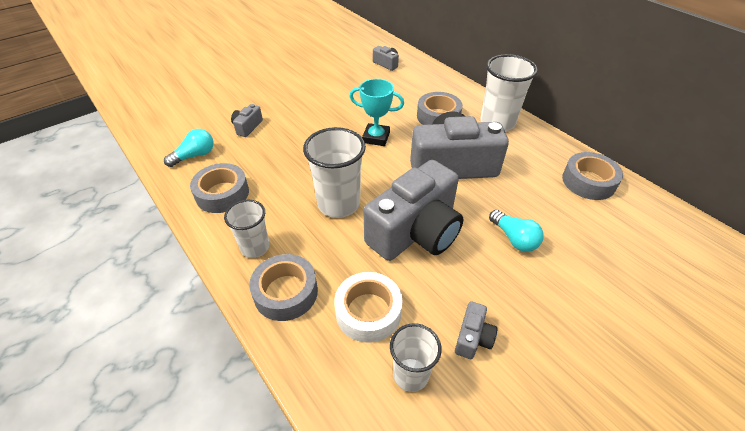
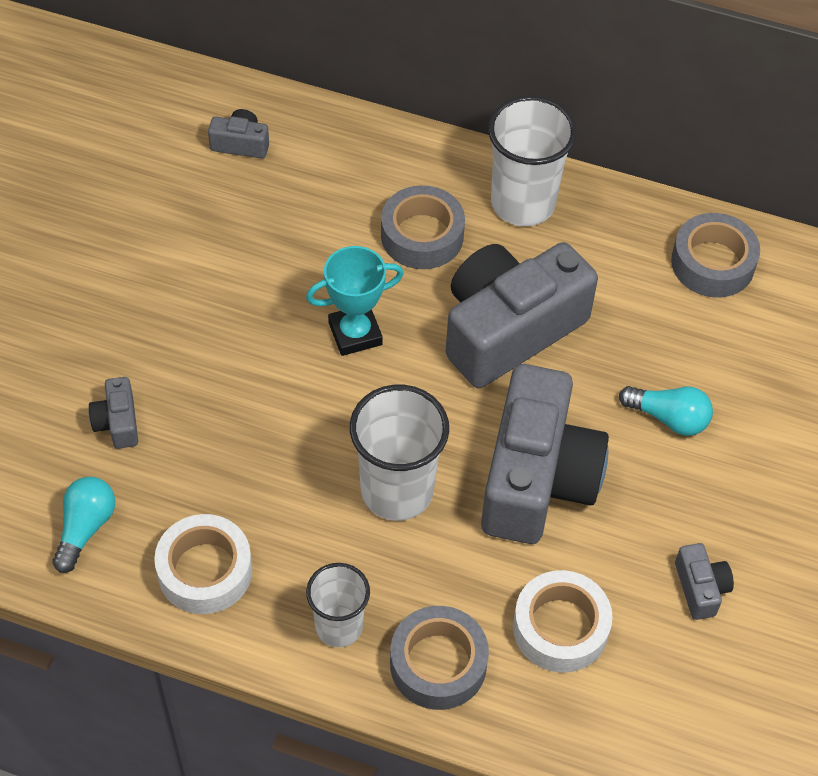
camera: 35 degrees left, 10 degrees up
grey tape [190,163,249,213] -> white tape [154,514,252,614]
white cup [390,323,442,392] -> none

